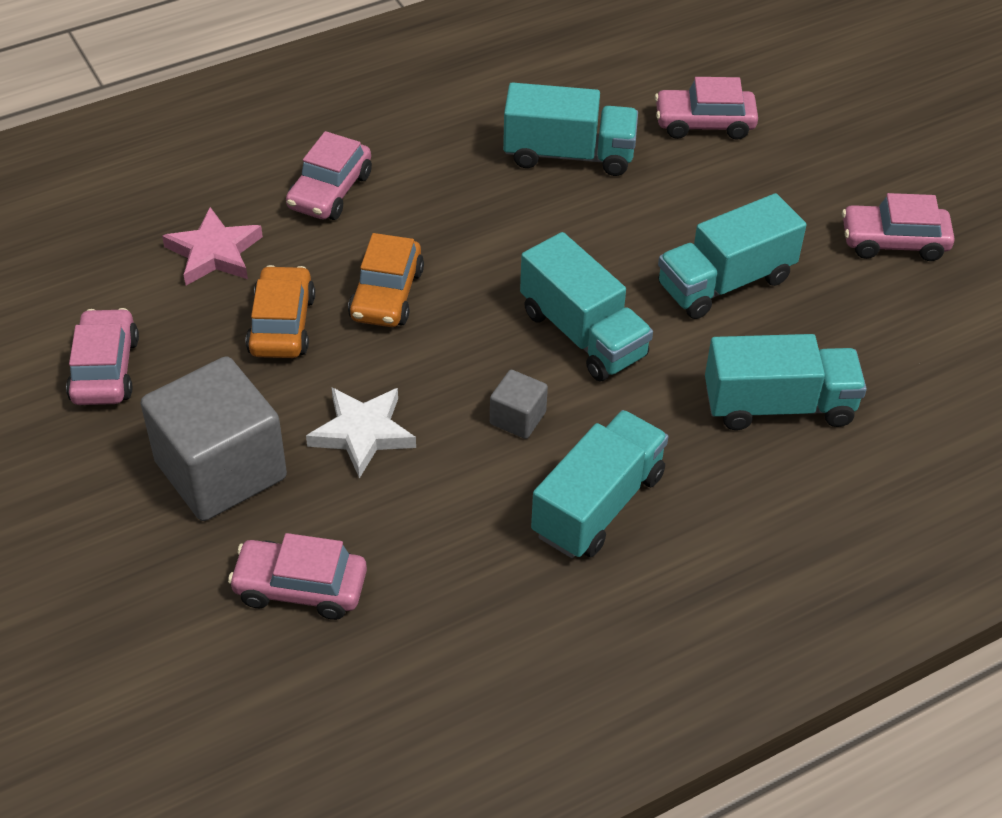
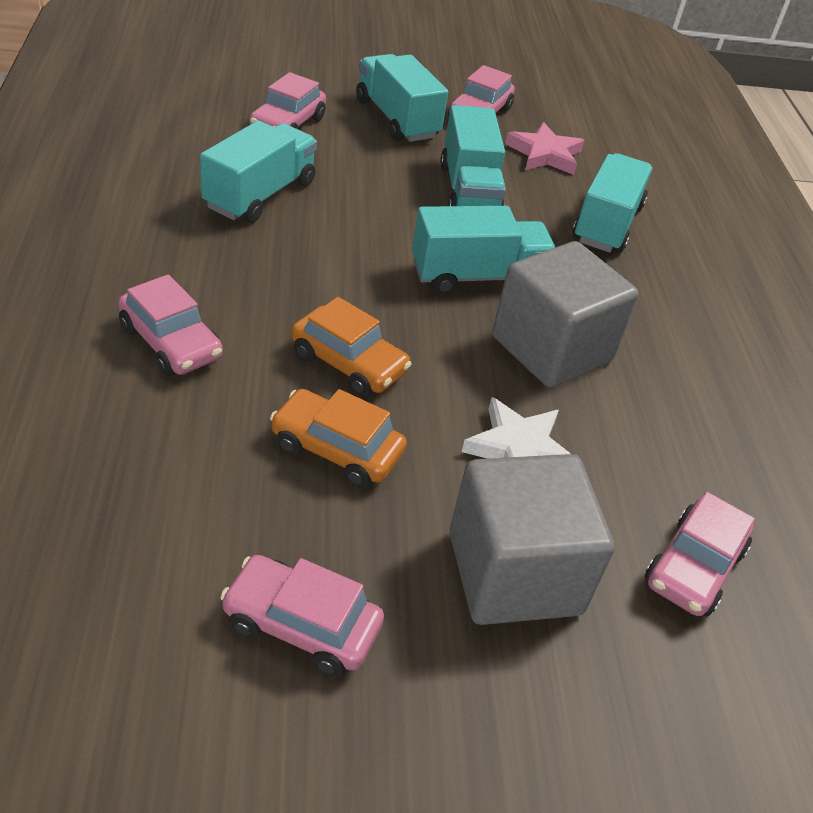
camera: 70 degrees left, 5 degrees down
pink star [162,207,263,285] -> pink star moved to [505,122,585,175]
grey cube [490,370,548,439] -> grey cube [492,241,638,388], size x2.23
turquoise truck [531,410,668,558] -> turquoise truck moved to [356,54,448,142]

